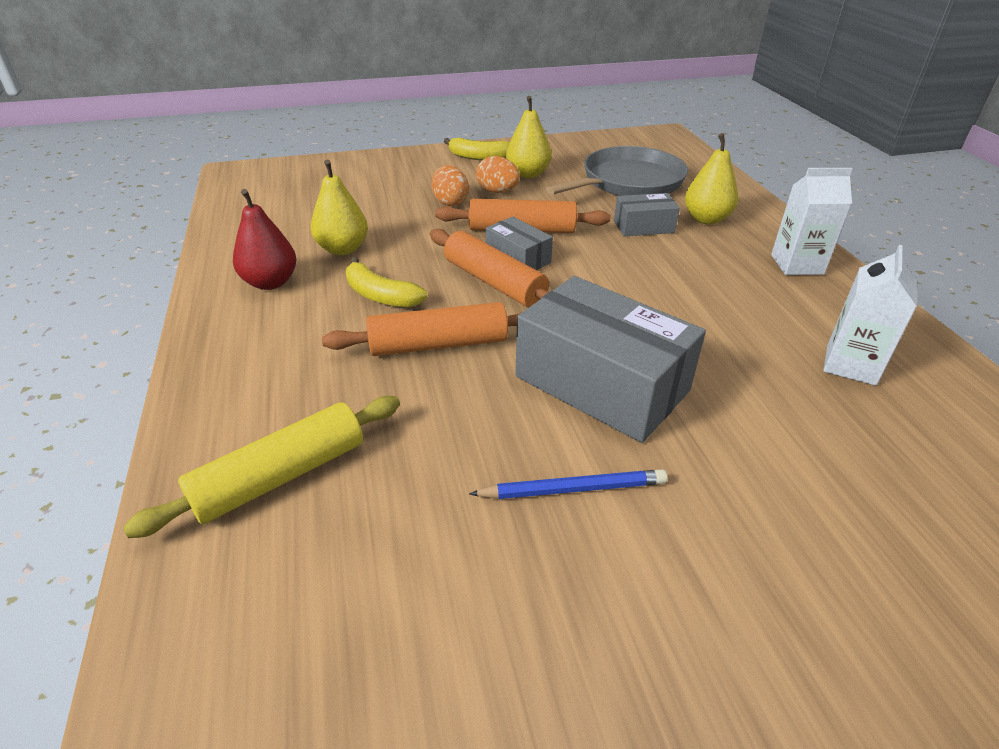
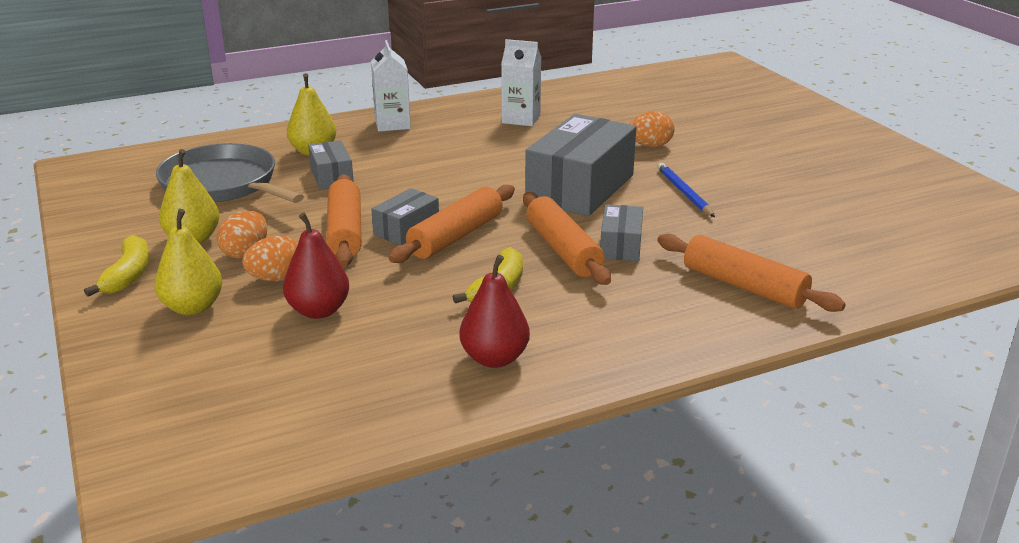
camera: 100 degrees left, 10 degrees down
yellow rolling pin [123,396,400,538] -> orange rolling pin [657,234,846,312]
yellow pear [311,159,368,255] -> yellow pear moved to [155,209,222,315]
none -> red pear [283,213,349,319]
none -> grey box [600,204,643,261]
none -> orange egg [630,111,674,147]

